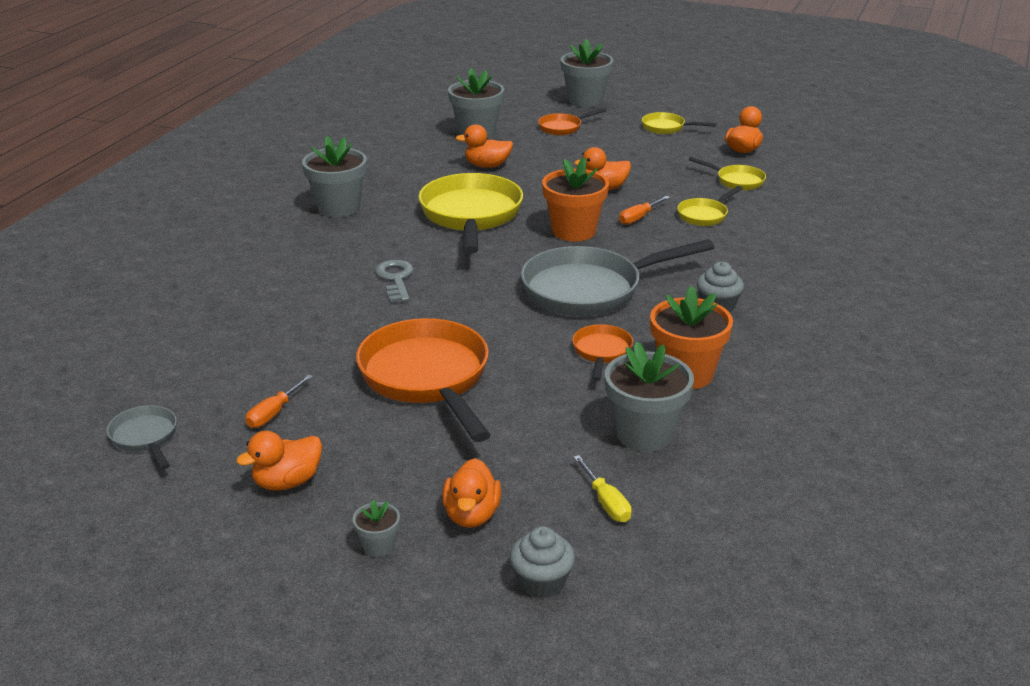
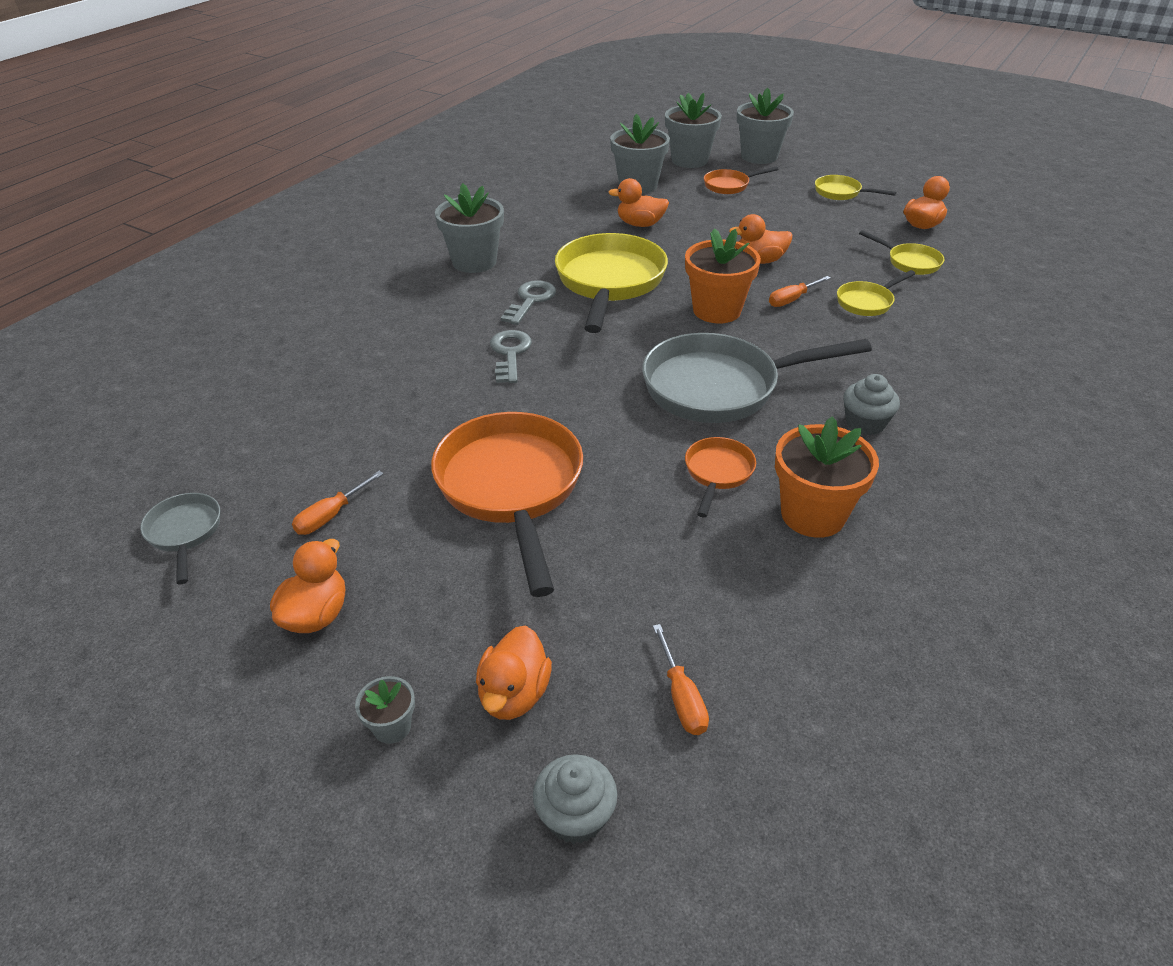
camera: 10 degrees right, 10 degrees up
orange duck [236,431,322,490] -> orange duck turned 135 degrees clockwise [270,539,345,633]
yellow screwdriver [573,455,632,522] -> orange screwdriver [653,624,709,735]
grey flower pot [605,342,694,452] -> grey flower pot moved to [665,93,722,168]
none -> grey key [501,280,556,325]

